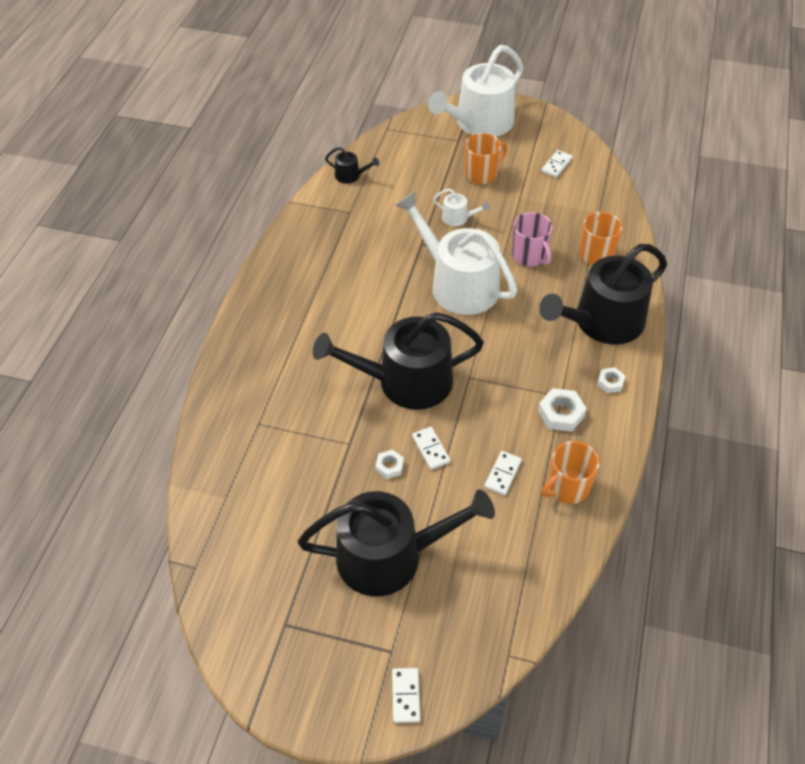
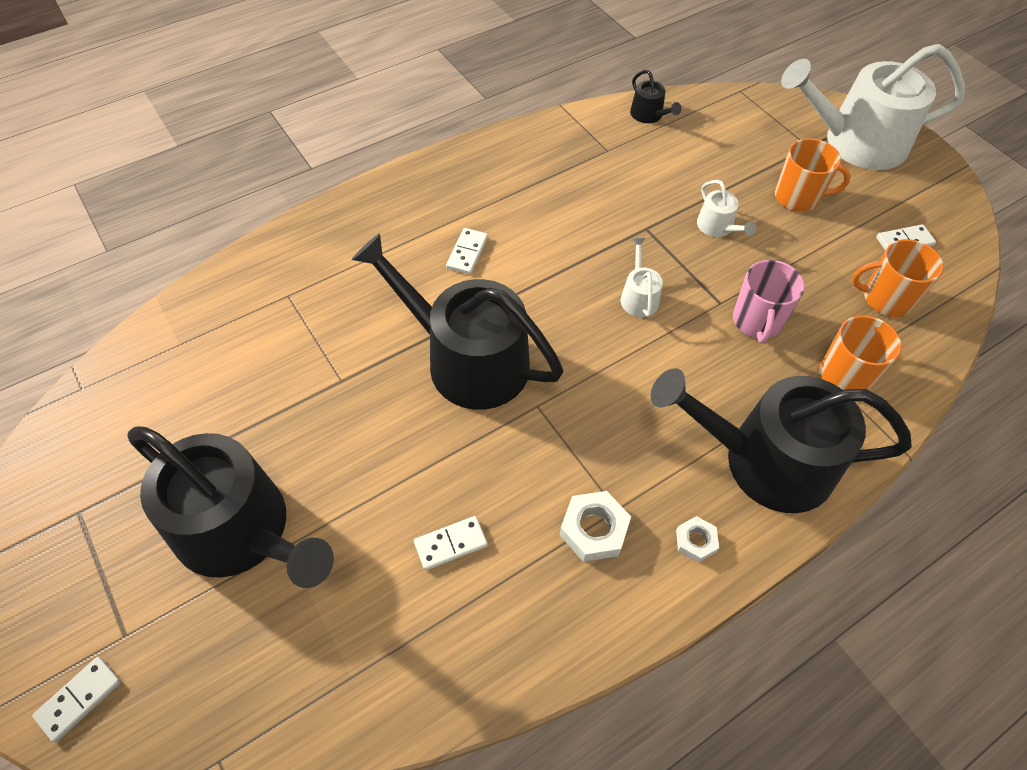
camera: 40 degrees right, 5 degrees up
white nut [375,450,404,479] -> none
white watering can [395,192,517,315] -> white watering can [621,238,663,317], size x0.41
white domino [412,427,450,470] -> white domino moved to [446,228,488,275]
orange mug [542,441,600,504] -> orange mug moved to [852,239,944,317]

